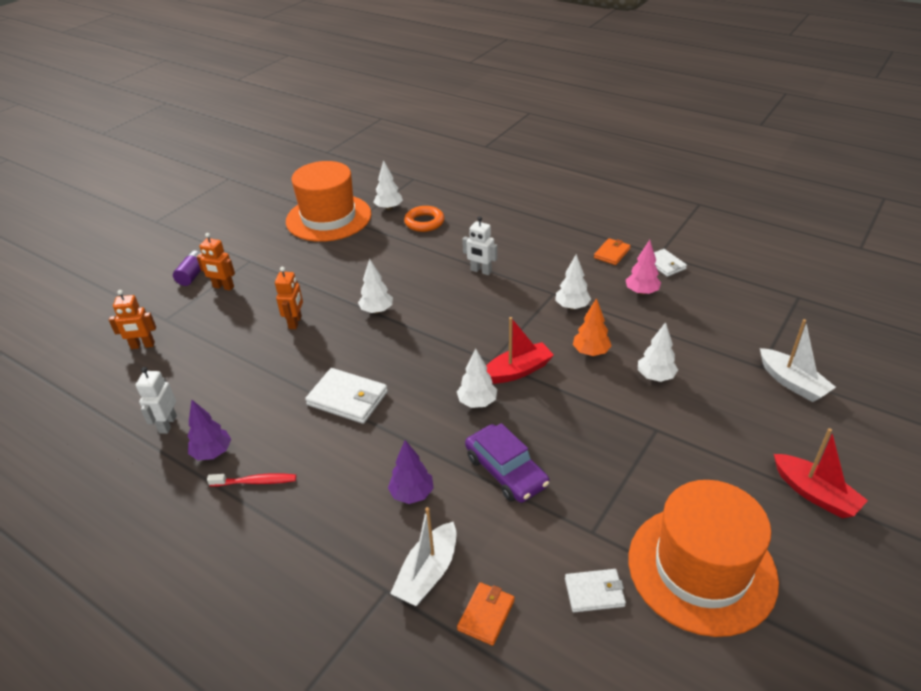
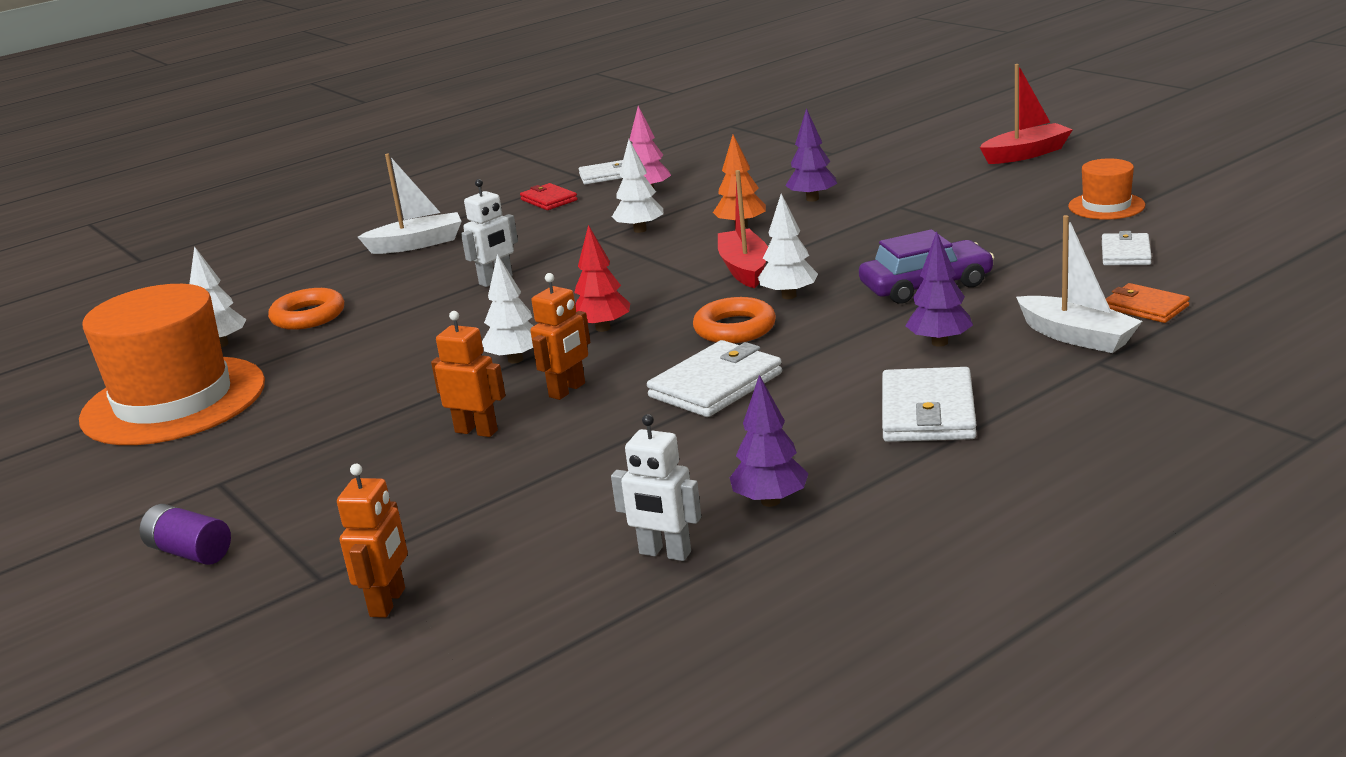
camera: 70 degrees left, 15 degrees down
orange robot [197,233,235,291] -> orange robot moved to [530,273,590,400]
red toothbrush [207,473,296,487] -> none
orange wallet [594,238,631,265] -> red wallet [520,183,578,210]
orange hat [629,480,779,637] -> orange hat [1068,158,1145,220], size x0.46
white tree [638,322,678,382] -> purple tree [785,108,837,202]
white boat [760,319,836,402] -> white boat moved to [358,154,462,254]
none -> red tree [574,225,630,332]
none -> orange ring [693,297,776,343]
none -> white wallet [882,367,977,442]

